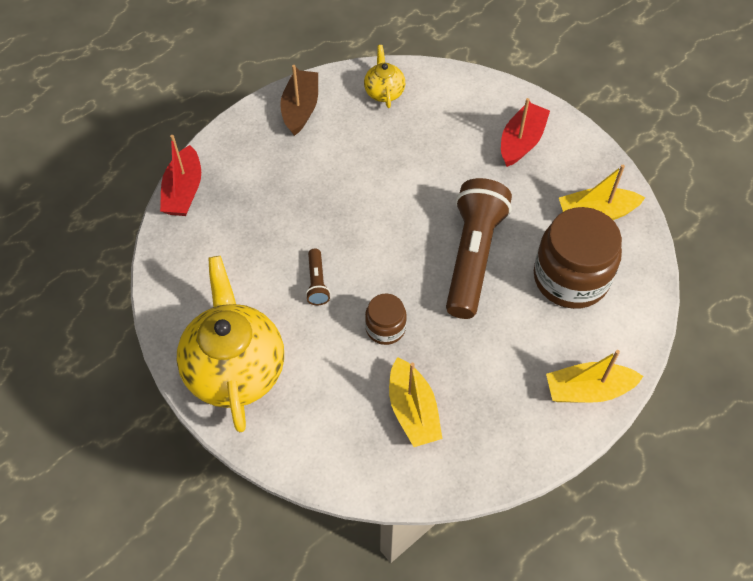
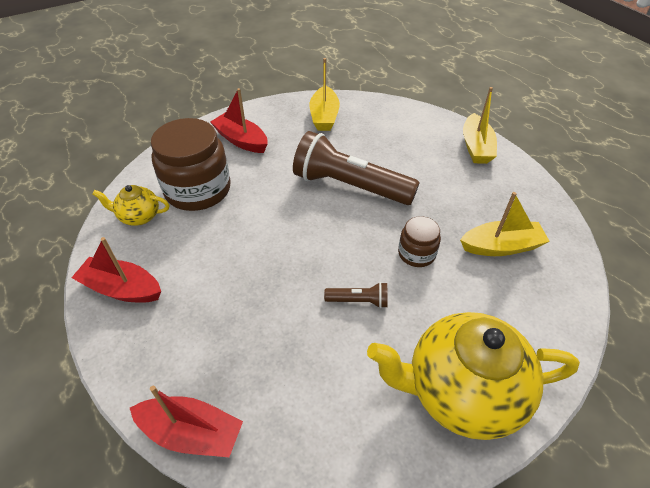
camera: 80 degrees left, 10 degrees down
brown boat [280,65,318,136] -> red boat [72,237,161,302]
brown jar [534,207,622,309] -> brown jar moved to [151,118,231,211]

